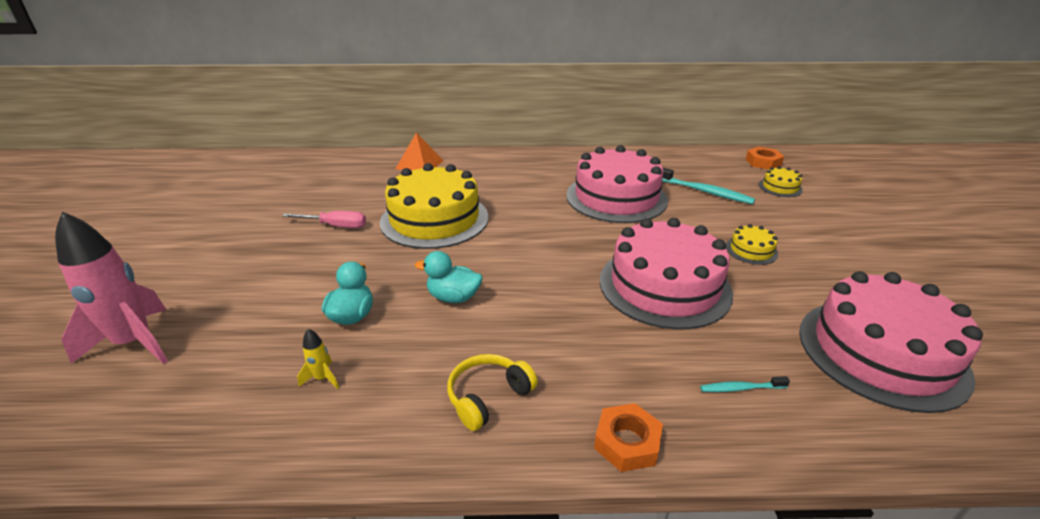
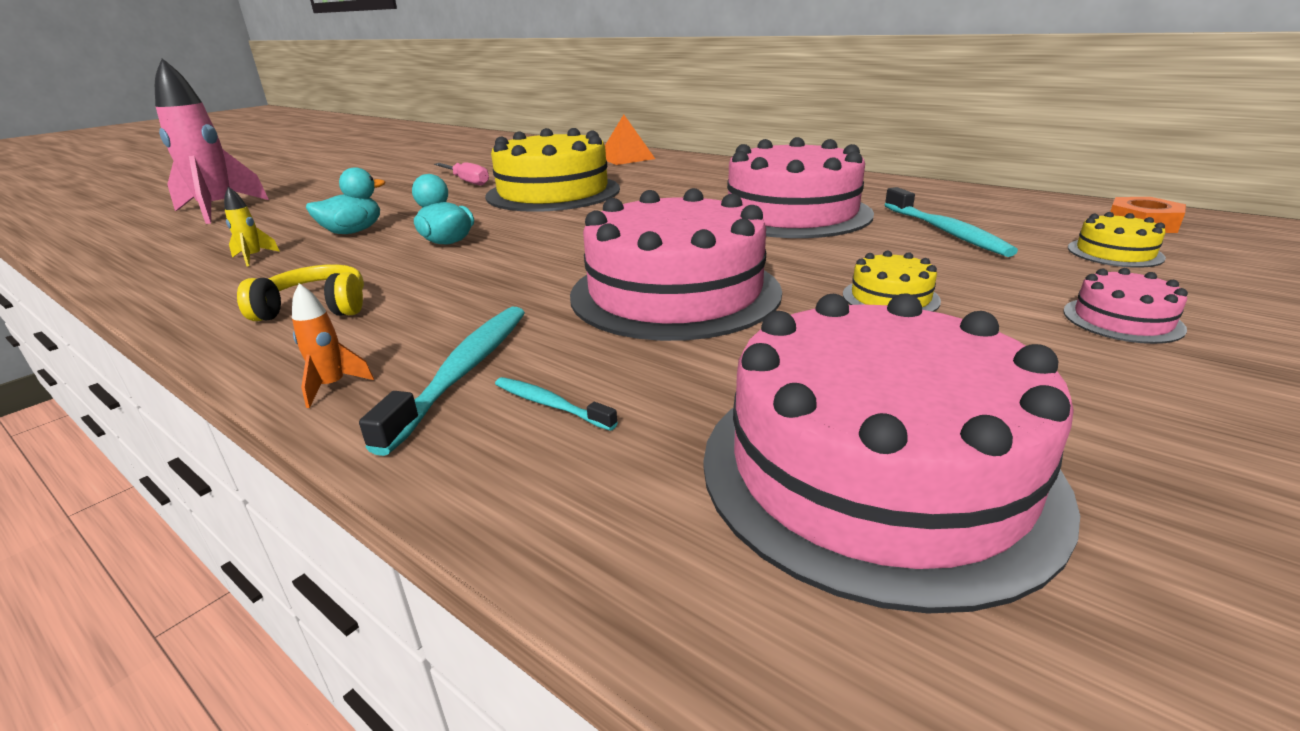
camera: 40 degrees right, 5 degrees down
orange nut [594,403,663,472] -> orange rocket [292,283,374,408]
none -> turquoise toothbrush [359,307,525,456]
none -> pink cake [1063,268,1188,344]

